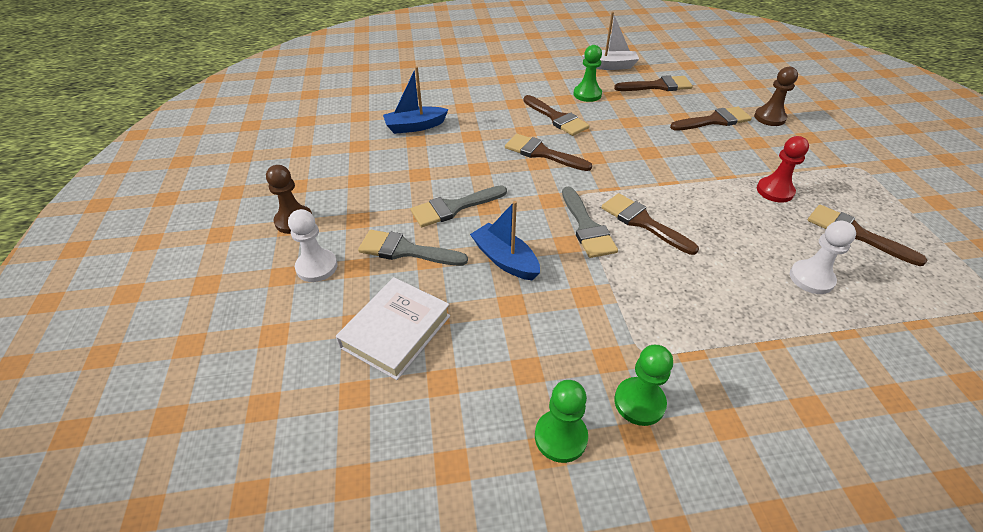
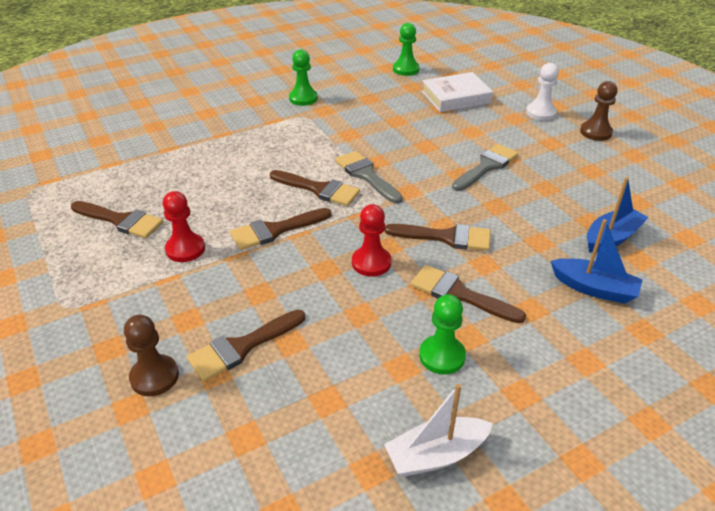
camera: 160 degrees right, 5 degrees down
white book [336,277,450,380] -> white book turned 60 degrees clockwise [422,72,493,112]
grey brush [358,230,468,266] -> none
blue boat [470,201,540,280] -> blue boat moved to [551,219,643,304]
green pawn [535,380,588,463] -> green pawn moved to [393,23,420,76]
brown brush [614,75,693,91] -> brown brush moved to [230,208,332,250]
white pawn [790,221,856,294] -> none
none -> red pawn [352,204,391,277]

